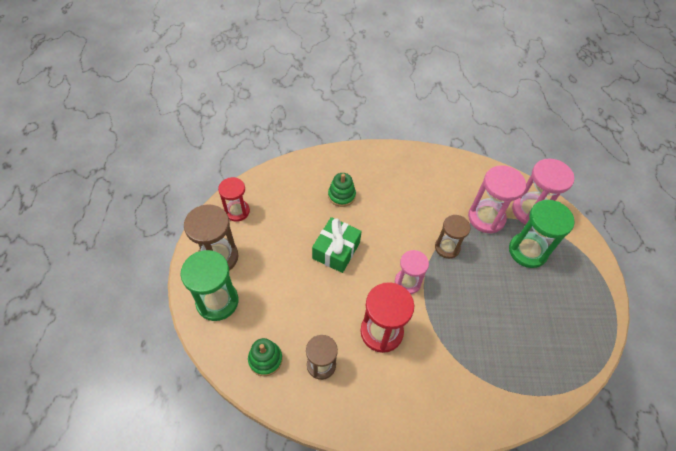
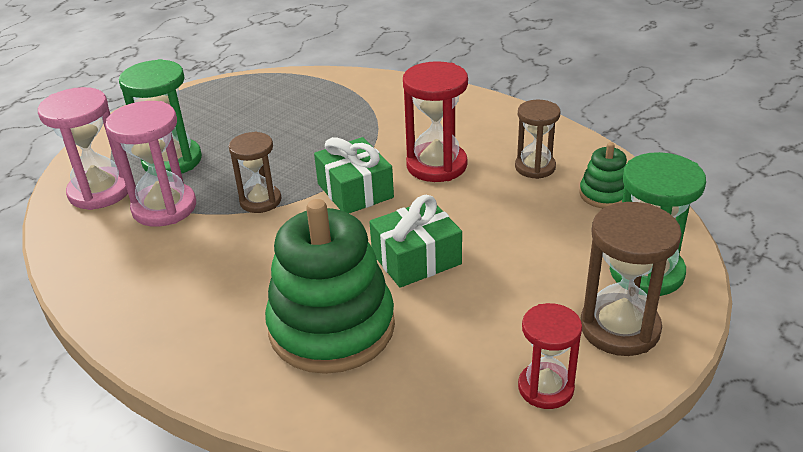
camera: 140 degrees left, 20 degrees down
green stacking toy [328,173,356,207] -> green stacking toy [265,199,395,374], size x2.16
pink hourglass [395,250,429,294] -> green gift [314,137,394,213]

